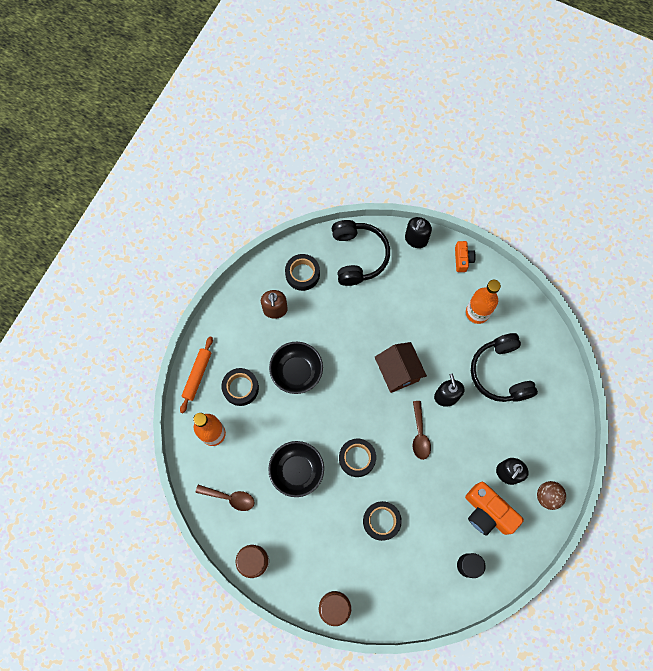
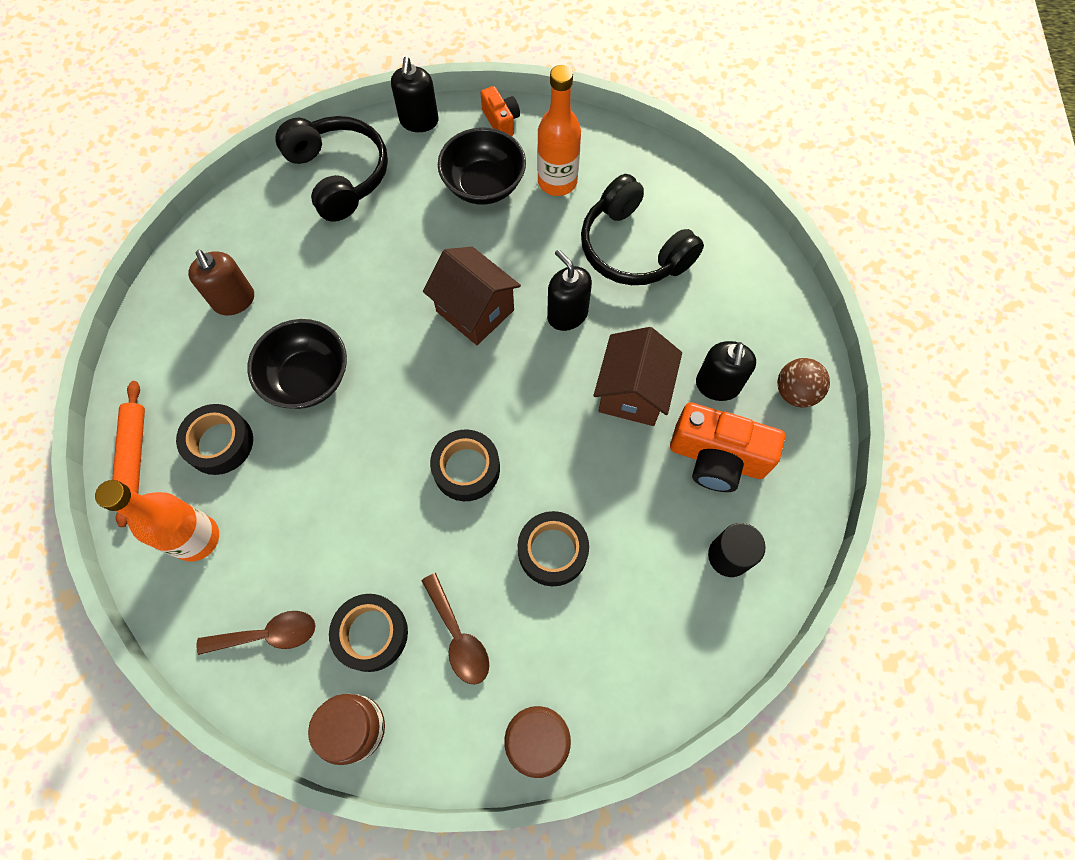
camera: 25 degrees left, 5 degrees down
black bowl [268,441,324,497] -> black bowl moved to [438,127,526,205]
black tape [285,254,320,291] -> black tape moved to [329,594,408,672]
brown spoon [413,401,431,460] -> brown spoon moved to [421,573,489,685]
none -> brown house [593,327,682,426]

